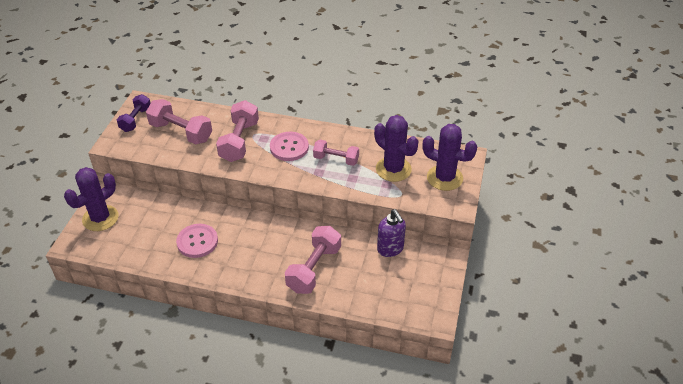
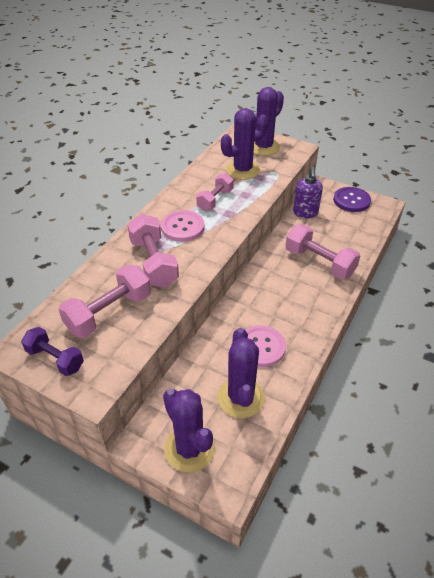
camera: 75 degrees left, 0 degrees up
pink dumbbell [216,100,259,162] -> pink dumbbell turned 45 degrees clockwise [127,214,179,288]
purple soap dispenser [377,209,406,257] -> purple soap dispenser turned 105 degrees clockwise [293,167,323,218]
none -> purple cactus [218,328,265,418]
none -> purple button [333,187,371,212]

